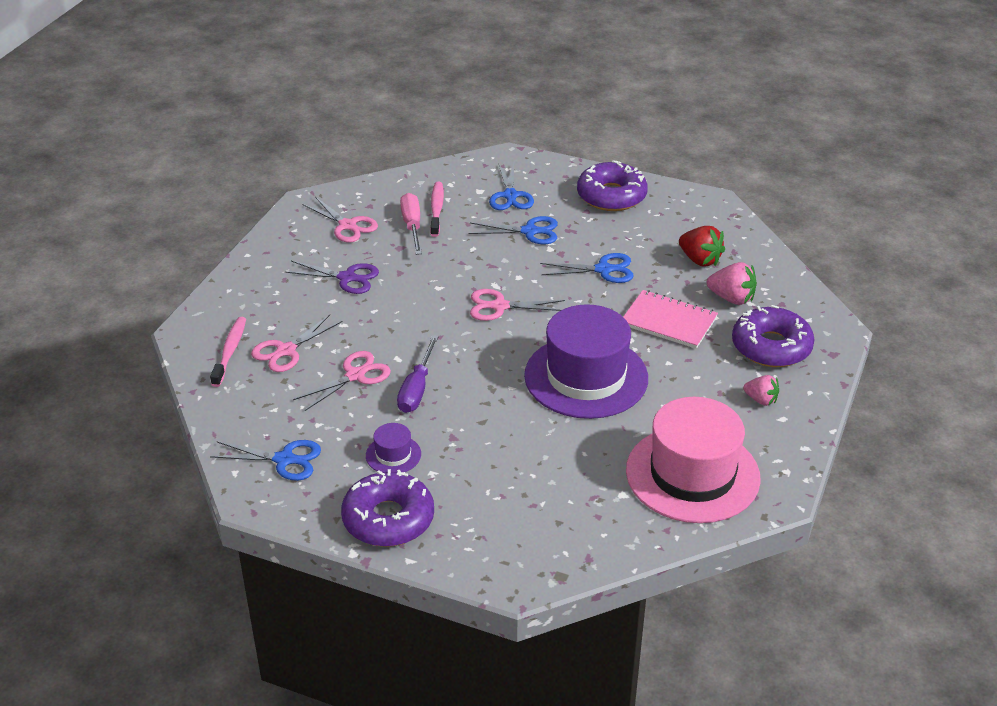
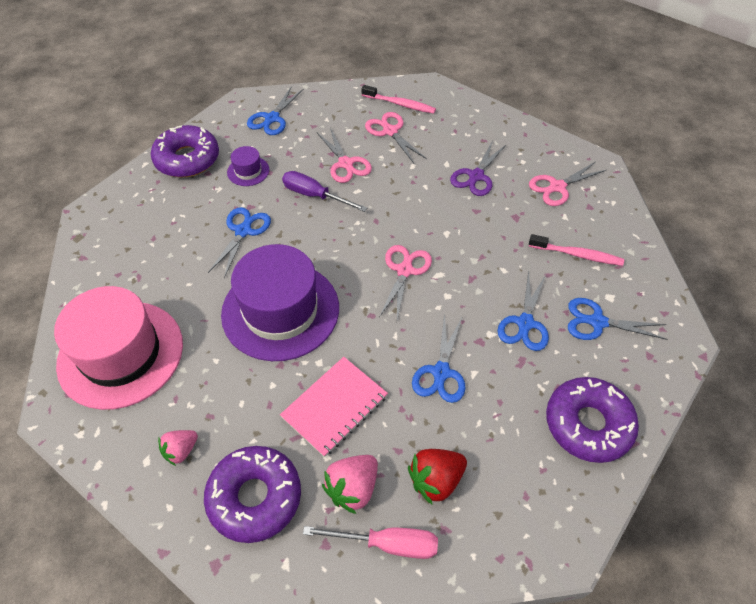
camera: 105 degrees right, 15 degrees up
pink screwdriver [400,193,422,255] -> pink screwdriver moved to [303,526,438,559]
none -> blue scissors [208,207,271,278]

